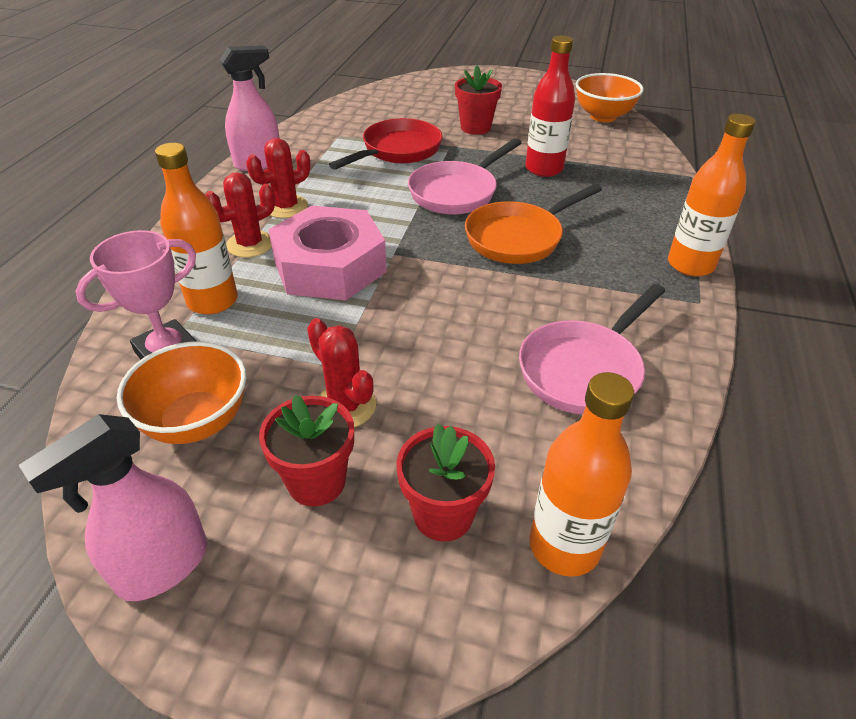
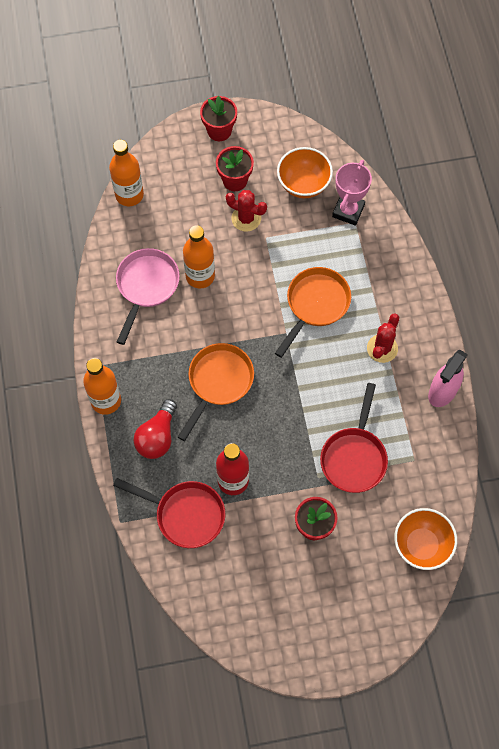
camera: 155 degrees right, 25 degrees up
pink spray bottle [19,414,207,601] -> none
orange bottle [155,143,238,315] -> orange bottle moved to [183,225,215,289]
red cactus [205,172,275,257] -> none
pink nut [268,205,387,300] -> orange pan [275,267,351,358]
red flower pot [397,424,495,542] -> red flower pot moved to [200,95,237,141]
pink pan [408,138,521,214] -> none
orange bowl [576,73,644,122] -> orange bowl moved to [394,508,457,570]
none -> red pan [113,478,225,548]
none -> red light bulb [133,399,177,459]

